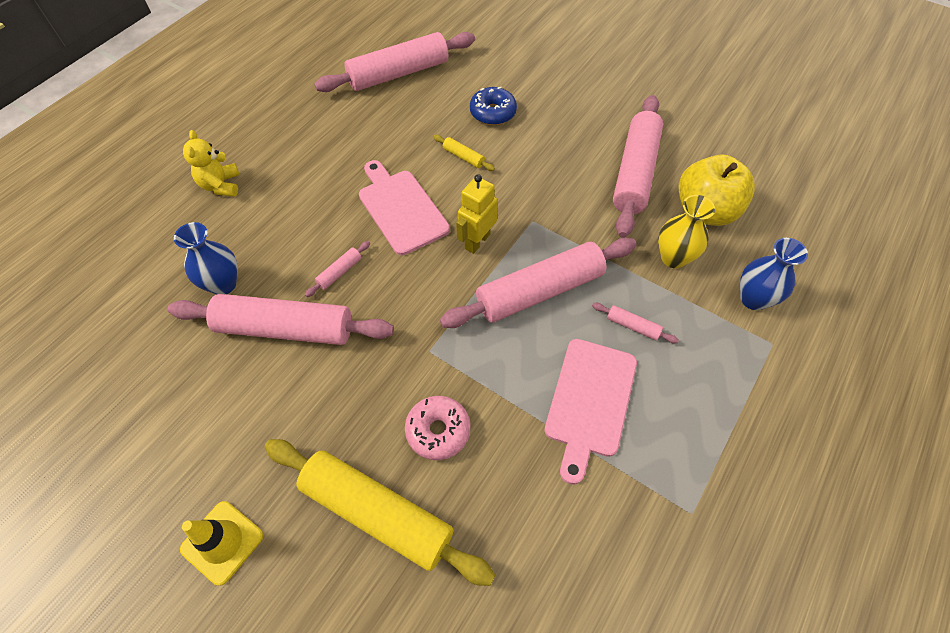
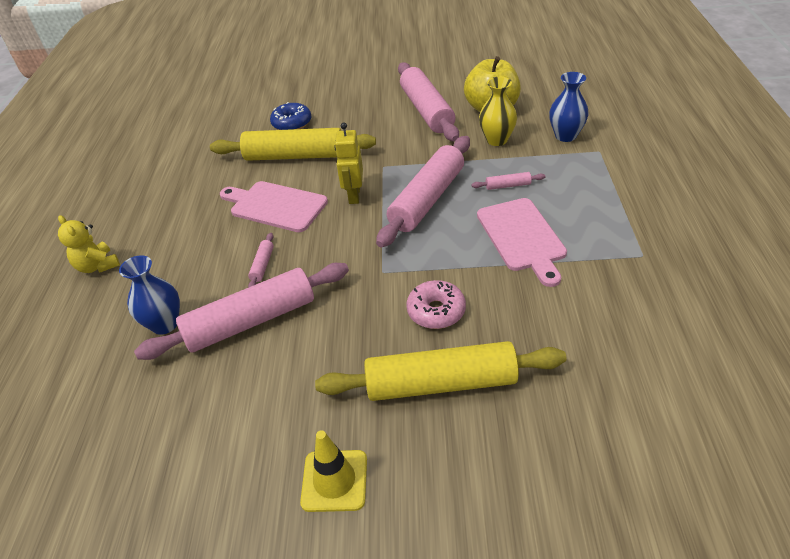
camera: 30 degrees left, 15 degrees down
pink rolling pin [314,32,475,92] -> none
yellow rolling pin [434,135,495,171] -> yellow rolling pin [210,128,376,161], size x2.48

